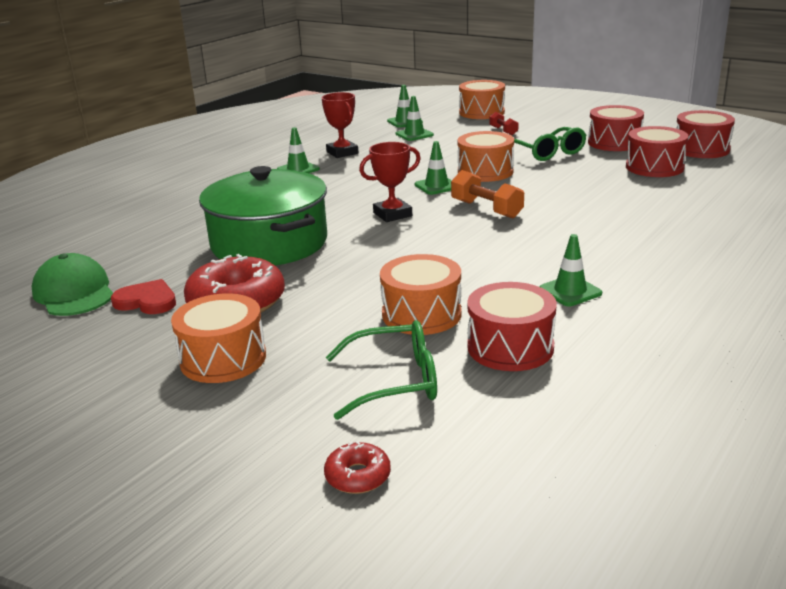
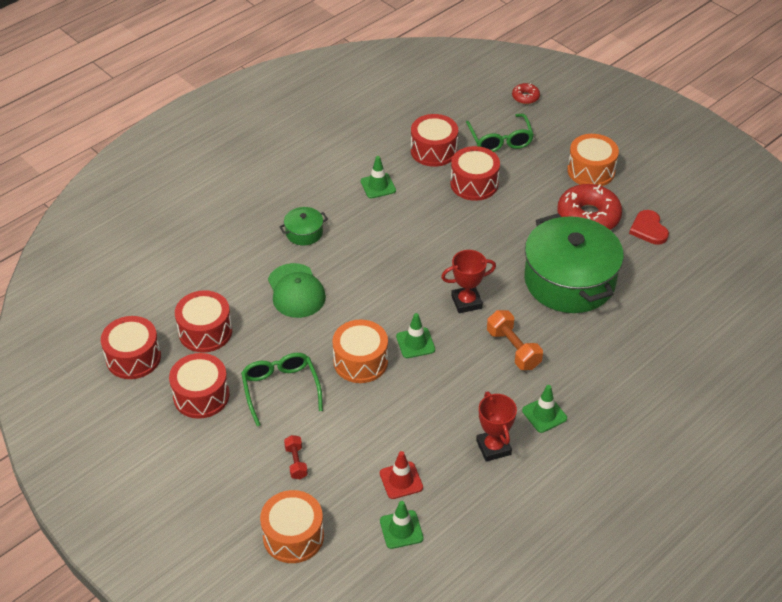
camera: 170 degrees left, 20 degrees up
green cap [32,253,113,316] -> green cap moved to [268,263,326,318]
red heart [111,279,176,314] -> red heart turned 45 degrees clockwise [629,210,669,245]
green glasses [326,320,437,420] -> green glasses turned 105 degrees counterclockwise [466,113,534,152]
orange drum [380,254,461,335] -> red drum [450,146,500,201]
green traffic cone [396,96,434,141] -> red traffic cone [380,451,423,499]
orange dumbbell [451,170,524,219] -> orange dumbbell moved to [487,310,543,370]
none -> green pot [279,207,328,246]

